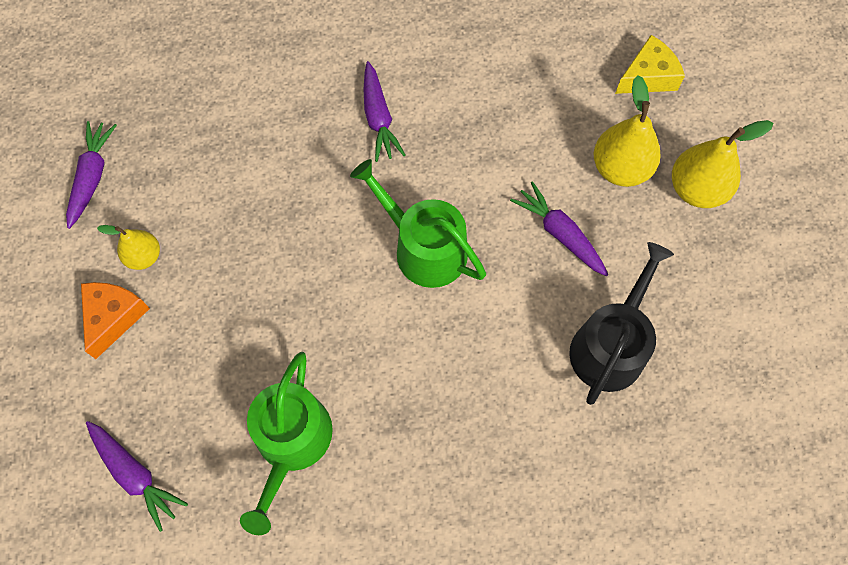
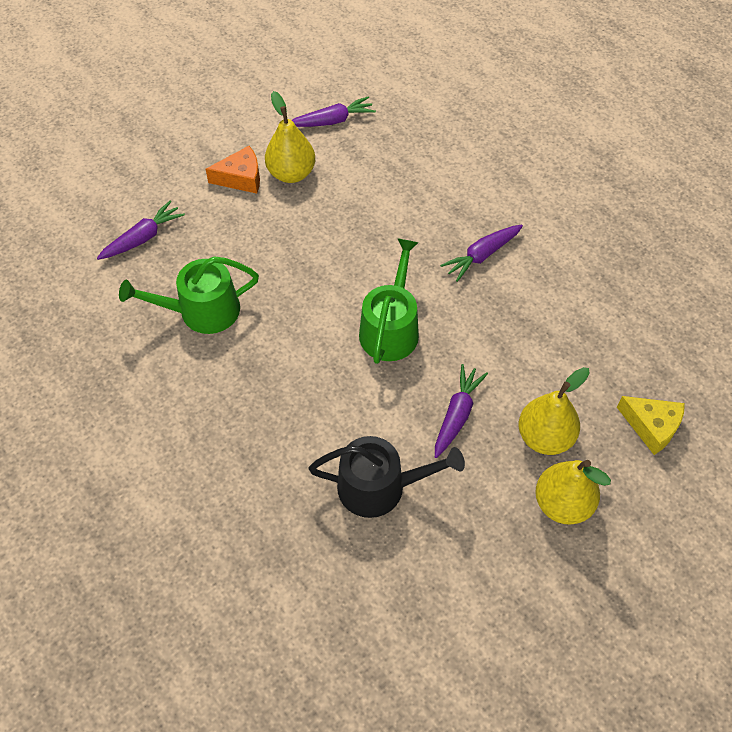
camera: 65 degrees right, 10 degrees down
purple carrot [86,421,188,532] -> purple carrot turned 150 degrees counterclockwise [97,201,185,260]
yellow pear [97,225,160,270] -> yellow pear [265,91,315,183], size x1.65

